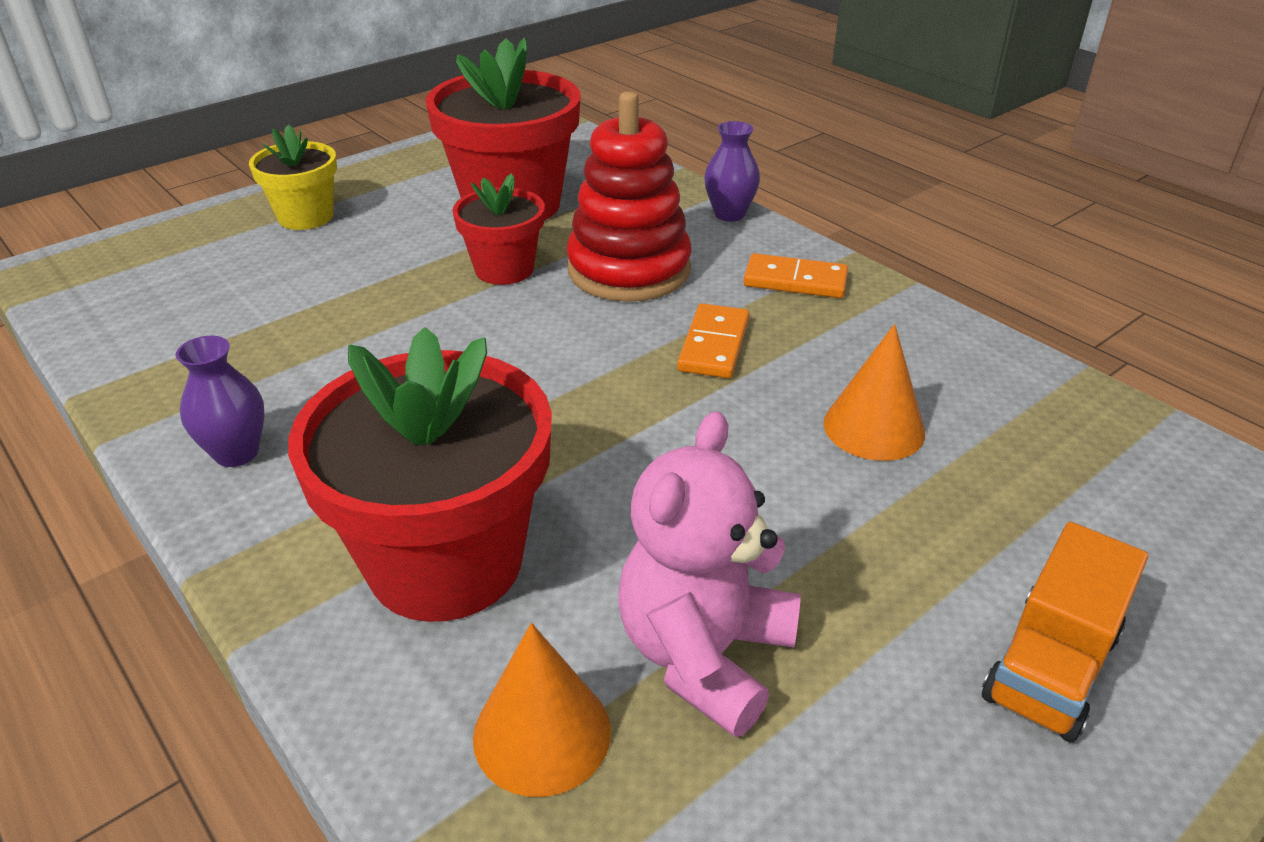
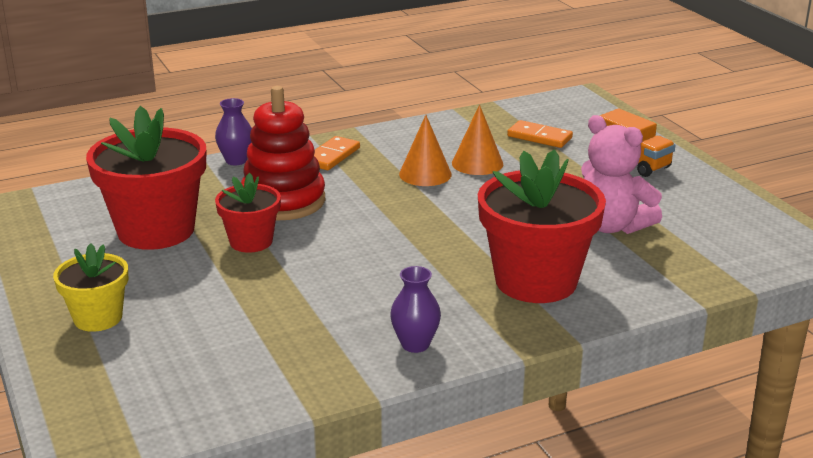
camera: 75 degrees left, 10 degrees down
orange cone [473,623,611,797] -> orange cone moved to [399,115,452,186]
orange domino [677,303,750,378] -> orange domino moved to [507,120,573,148]

